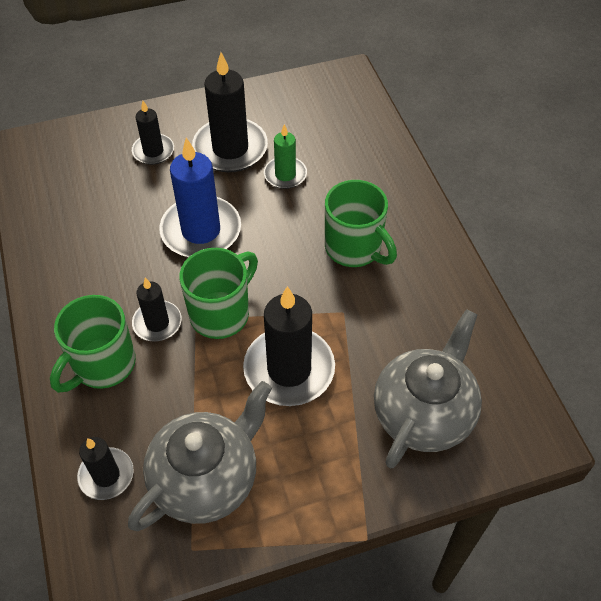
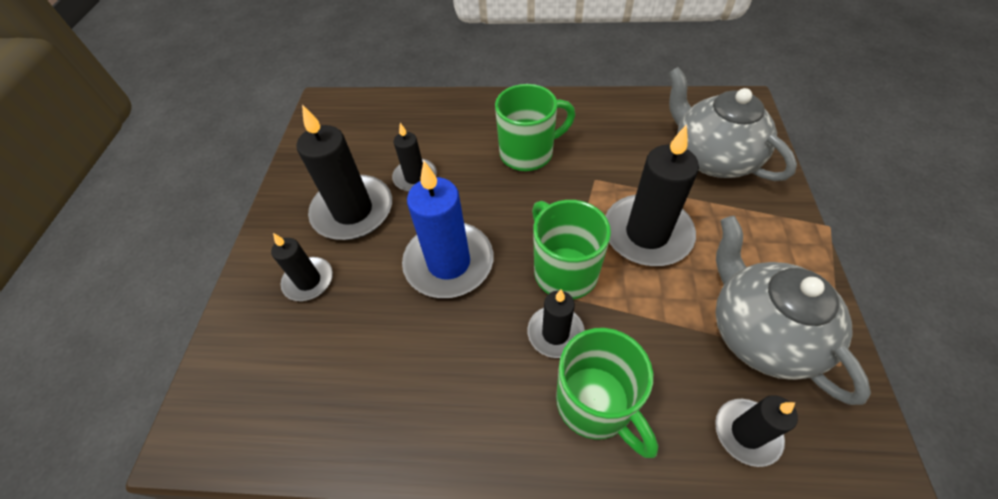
camera: 65 degrees left, 0 degrees up
green candle [264,124,307,189] -> black candle [392,123,437,192]

